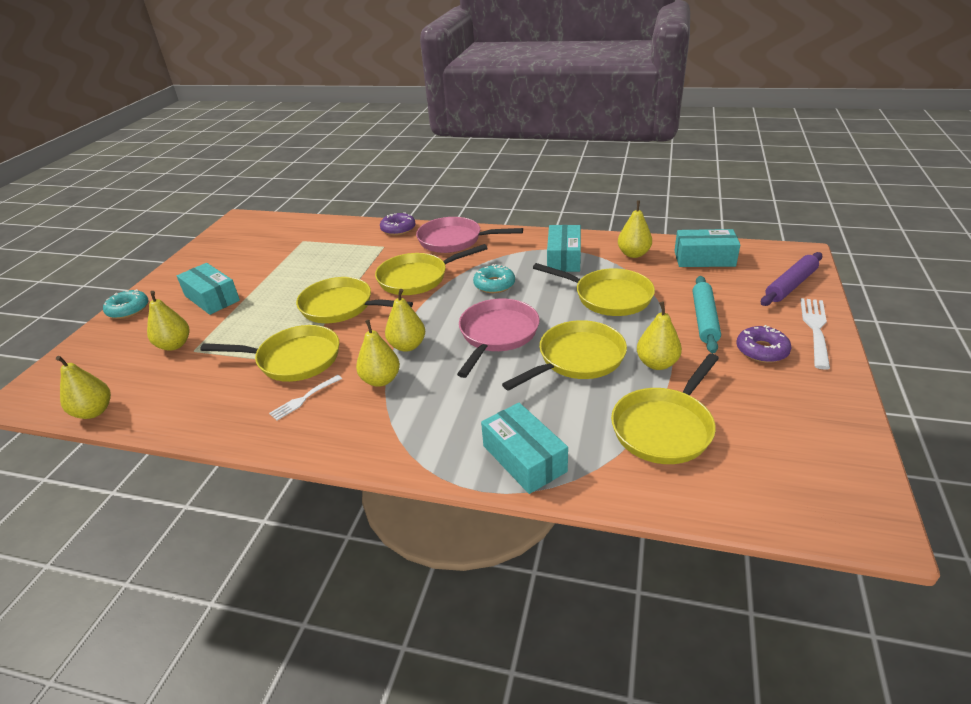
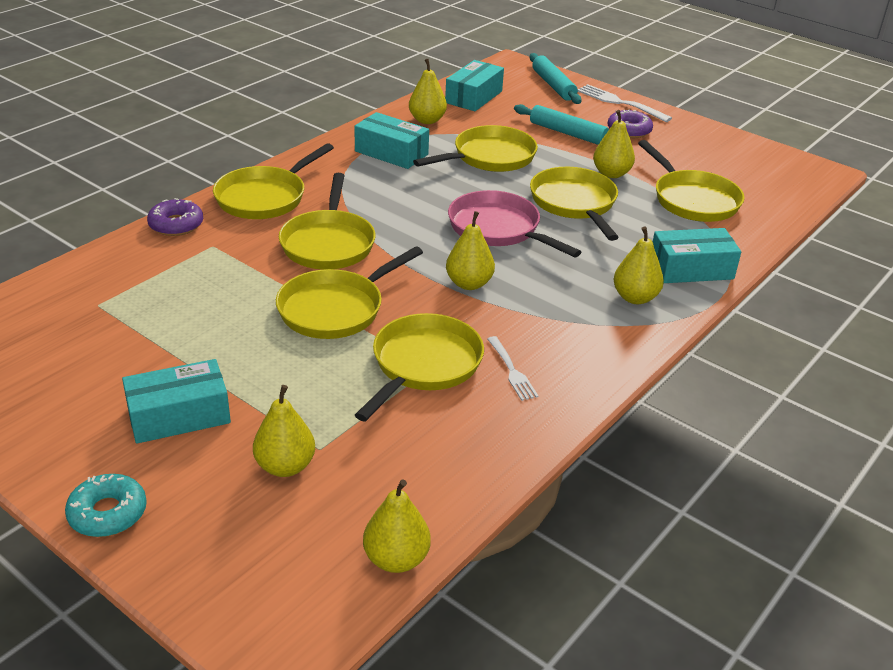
camera: 70 degrees left, 0 degrees up
yellow pear [356,320,400,387] -> yellow pear moved to [613,226,664,304]
pink pan [416,217,523,253] -> yellow pan [213,143,334,219]
turquoise donut [473,264,515,293] -> none
purple rolling pin [761,252,823,306] -> turquoise rolling pin [530,53,581,104]

